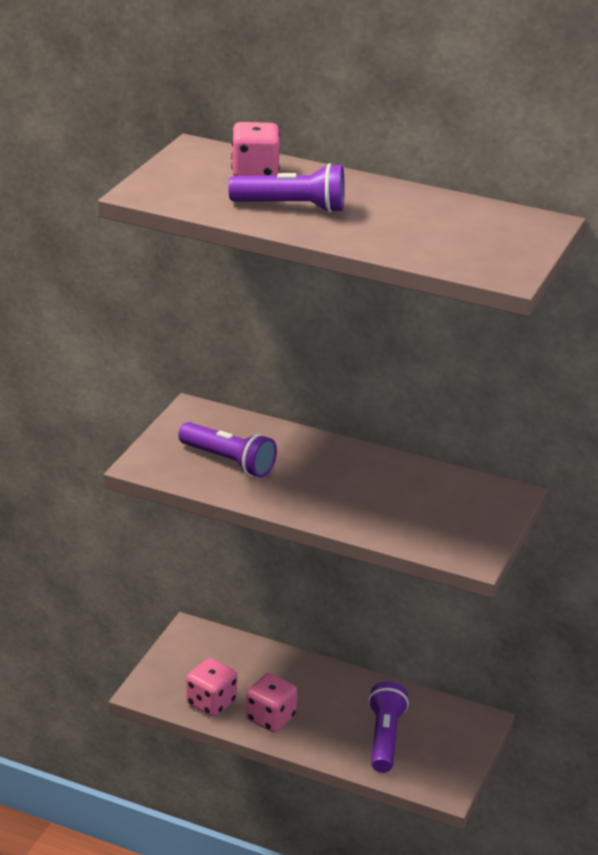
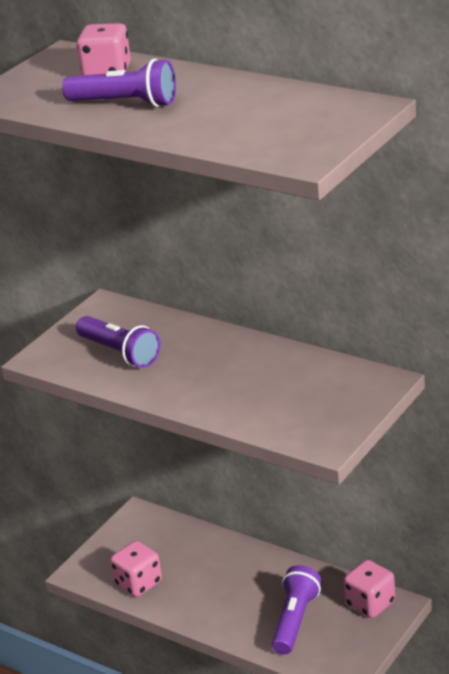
camera: 15 degrees right, 0 degrees up
pink dice [246,673,298,733] -> pink dice moved to [344,560,395,618]

